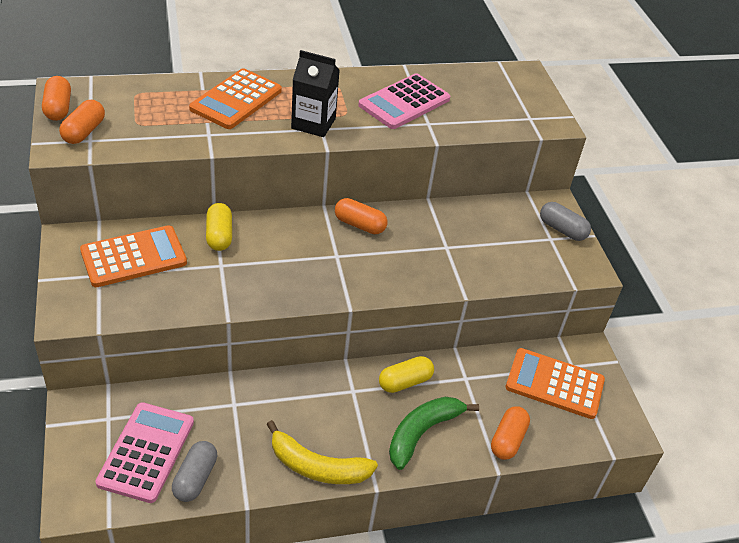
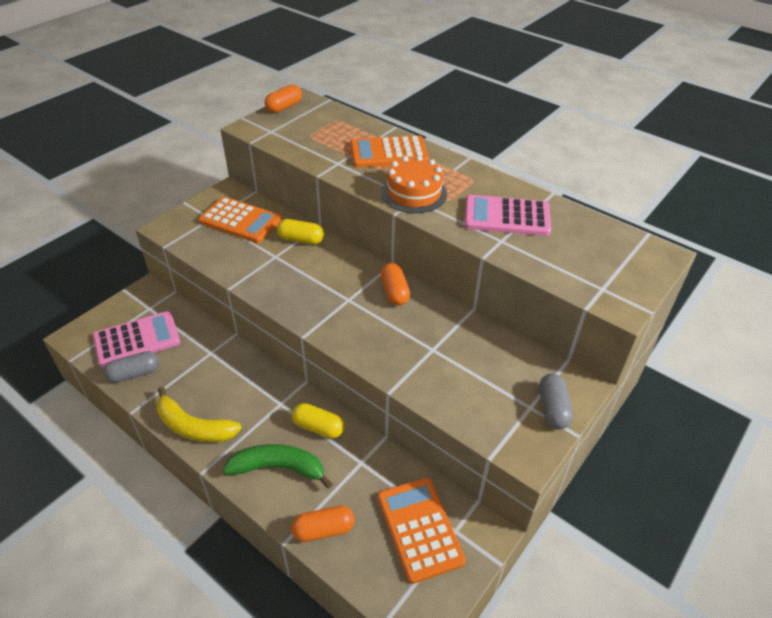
camera: 55 degrees right, 0 degrees up
orange capsule [59,100,105,144] -> none
yellow capsule [206,203,232,251] -> yellow capsule turned 60 degrees clockwise [277,219,324,244]
yellow banana [266,420,378,484] -> yellow banana turned 45 degrees counterclockwise [156,387,242,442]
black carton [291,50,340,137] -> orange cake [381,155,447,213]

